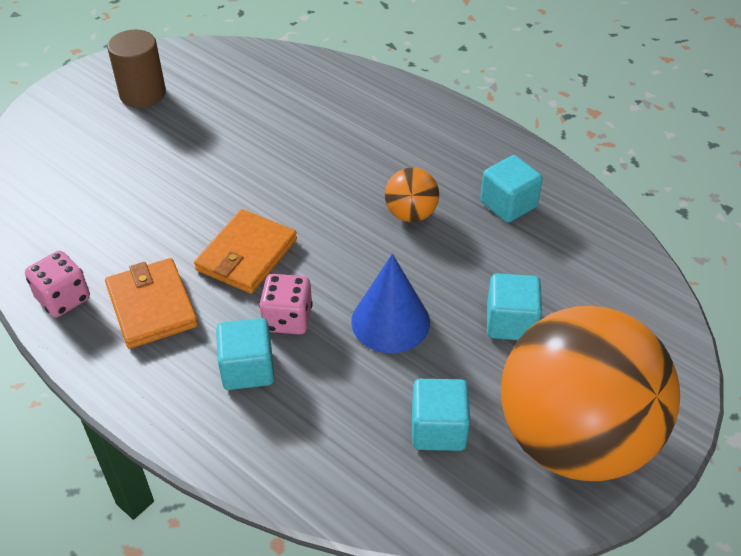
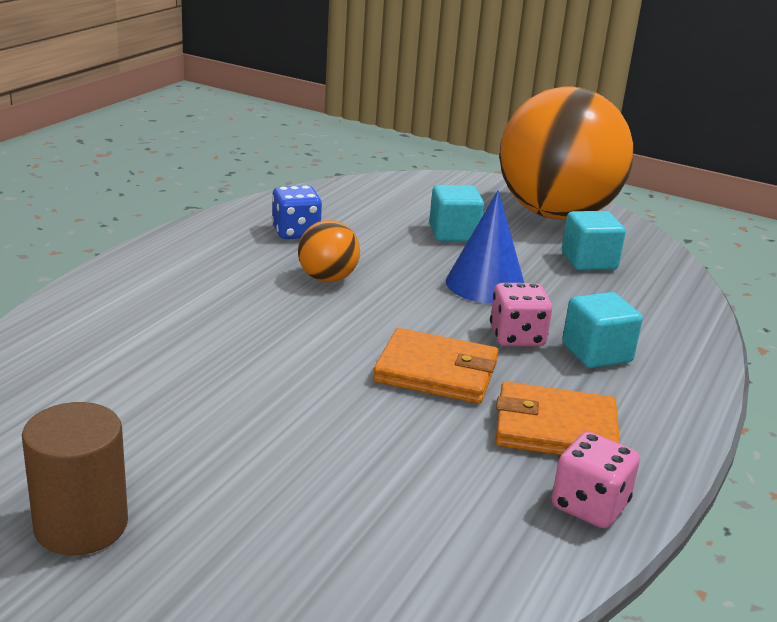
camera: 105 degrees left, 20 degrees down
orange wallet [105,258,198,349] -> orange wallet turned 45 degrees clockwise [496,382,620,455]
turquoise cube [480,155,543,223] -> blue dice [272,185,322,239]

